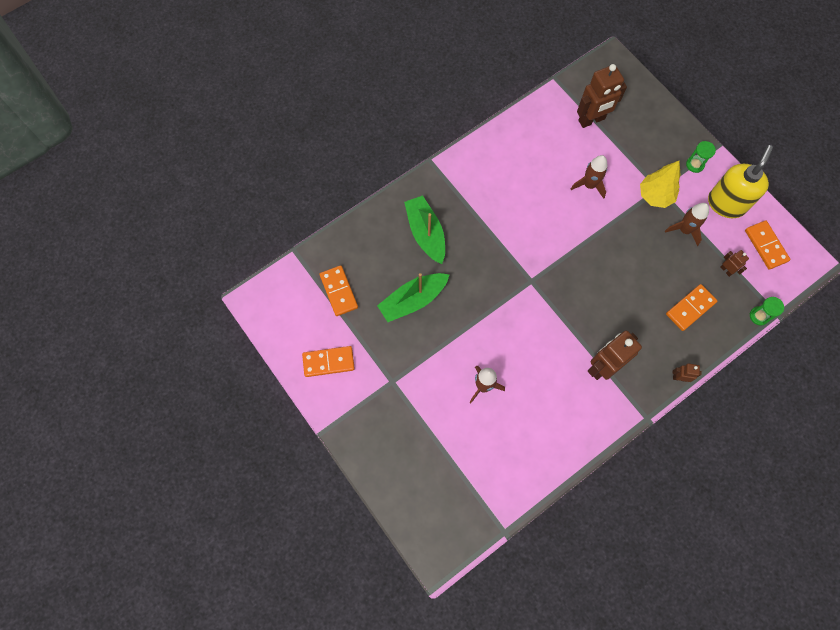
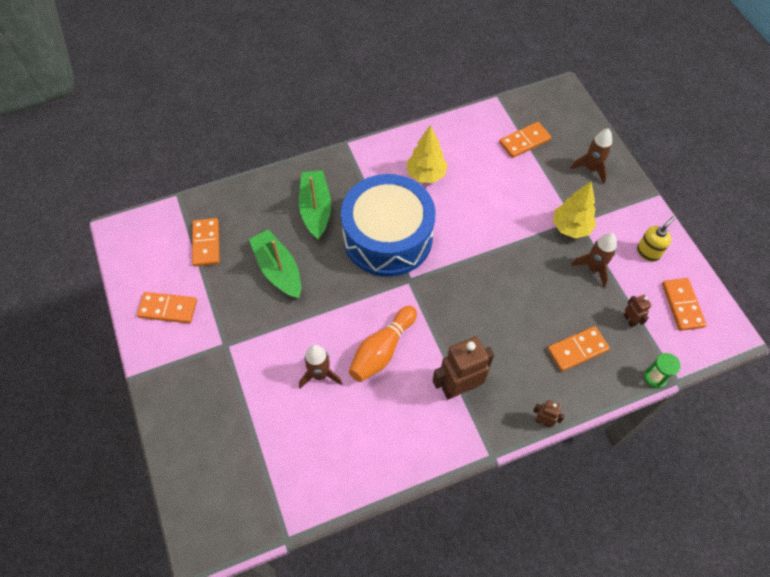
camera: 15 degrees right, 10 degrees down
green boat [377,273,450,322] -> green boat turned 75 degrees clockwise [249,229,301,299]
brown rocket [571,155,608,199] -> brown rocket moved to [570,129,612,184]
brown robot [577,64,627,128] -> orange domino [499,122,551,158]
green hourglass [686,141,716,173] -> none
yellow soap dispenser [708,145,773,218] -> yellow soap dispenser [637,216,675,262], size x0.56
none -> blue drum [341,174,435,277]
none -> orange bowling pin [349,306,417,382]
none -> yellow tree [406,125,448,183]

